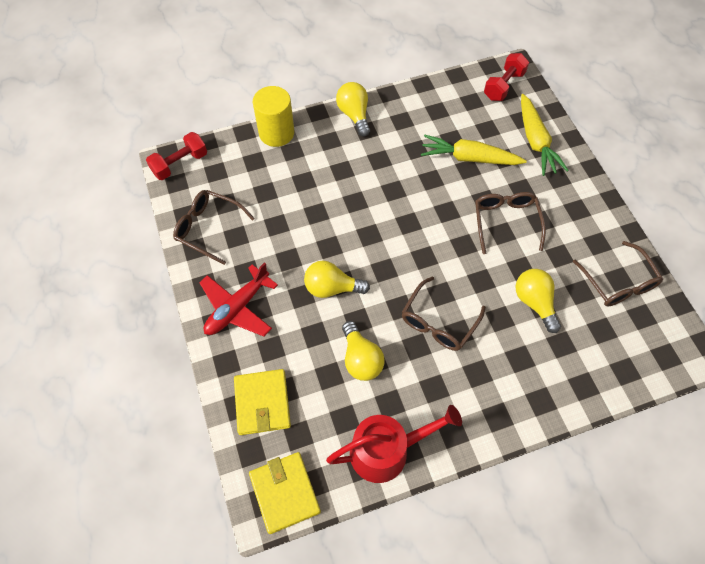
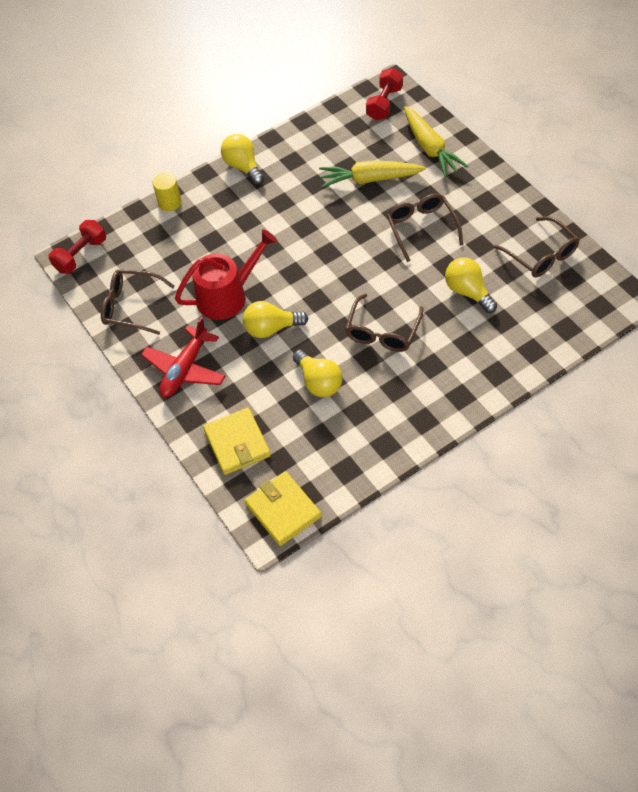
camera: 10 degrees left, 5 degrees down
yellow cylinder [253,86,294,147] -> yellow cylinder [153,173,181,211], size x0.63
red watering can [326,405,462,483] -> red watering can moved to [175,229,277,320]

